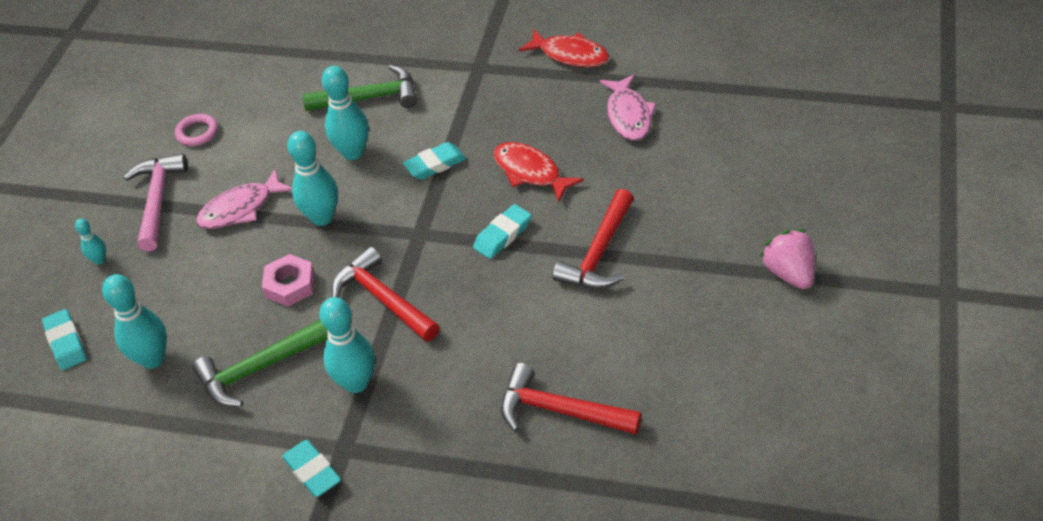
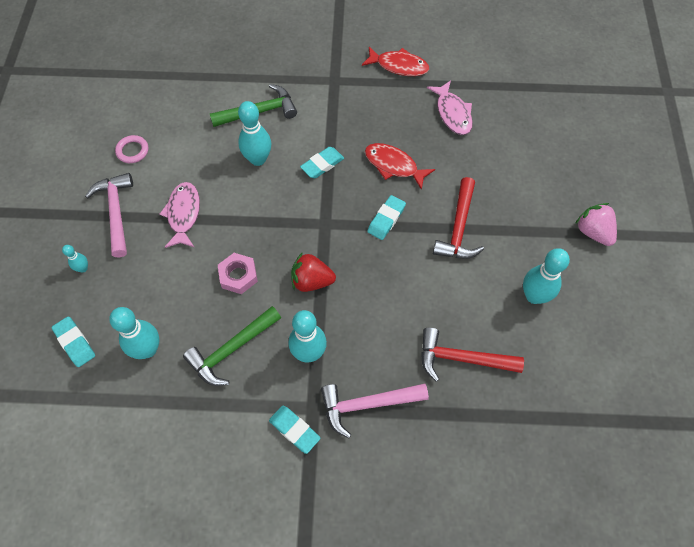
camera: 15 degrees left, 15 degrees up
pink fish [196,168,292,229] -> pink fish turned 135 degrees clockwise [159,182,200,248]
turquoise bowling pin [287,131,338,226] -> turquoise bowling pin moved to [523,248,570,304]
red hammer [332,247,440,342] -> red strawberry [291,252,336,292]
none -> pink hammer [321,384,429,439]

